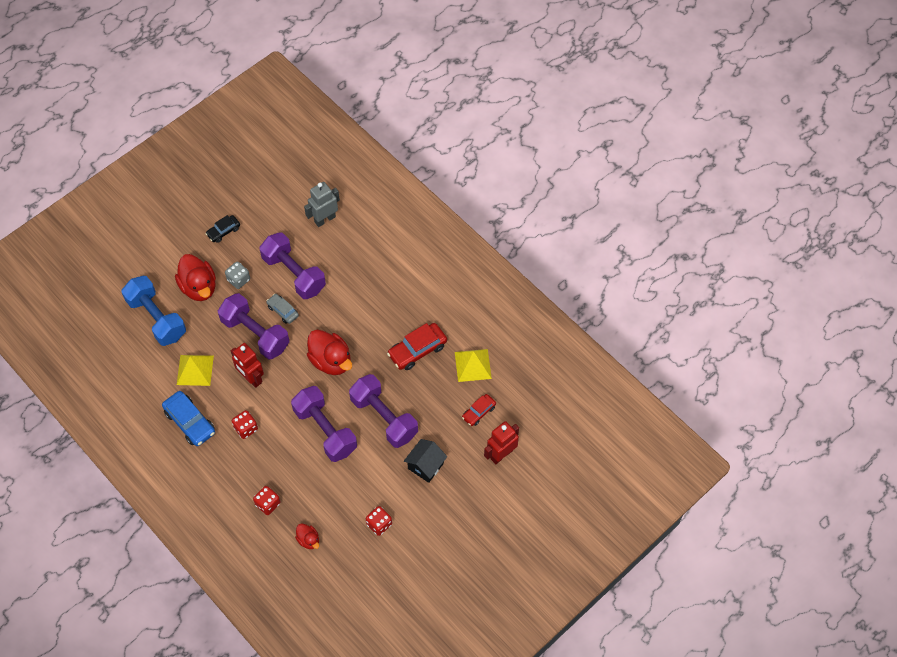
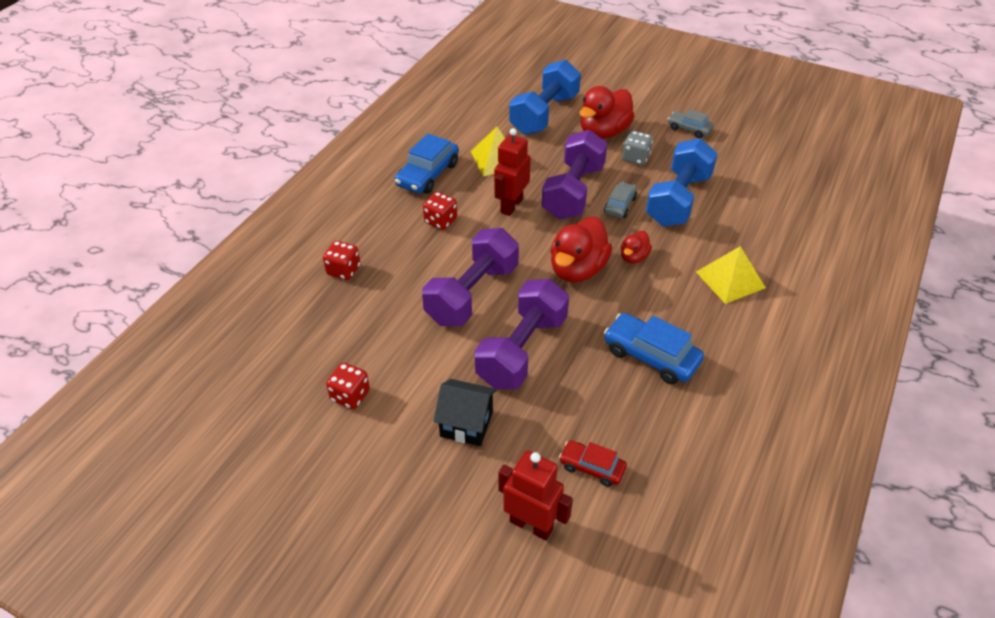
camera: 70 degrees right, 15 degrees down
black car [206,215,240,243] -> grey car [668,109,714,138]
purple dumbbell [260,232,326,299] -> blue dumbbell [646,138,718,226]
red duck [295,523,319,549] -> red duck moved to [621,231,652,264]
grey robot [304,182,340,227] -> none
red car [387,323,447,370] -> blue car [604,313,704,384]
yellow pyramid [455,349,492,382] -> yellow pyramid moved to [696,246,766,304]

